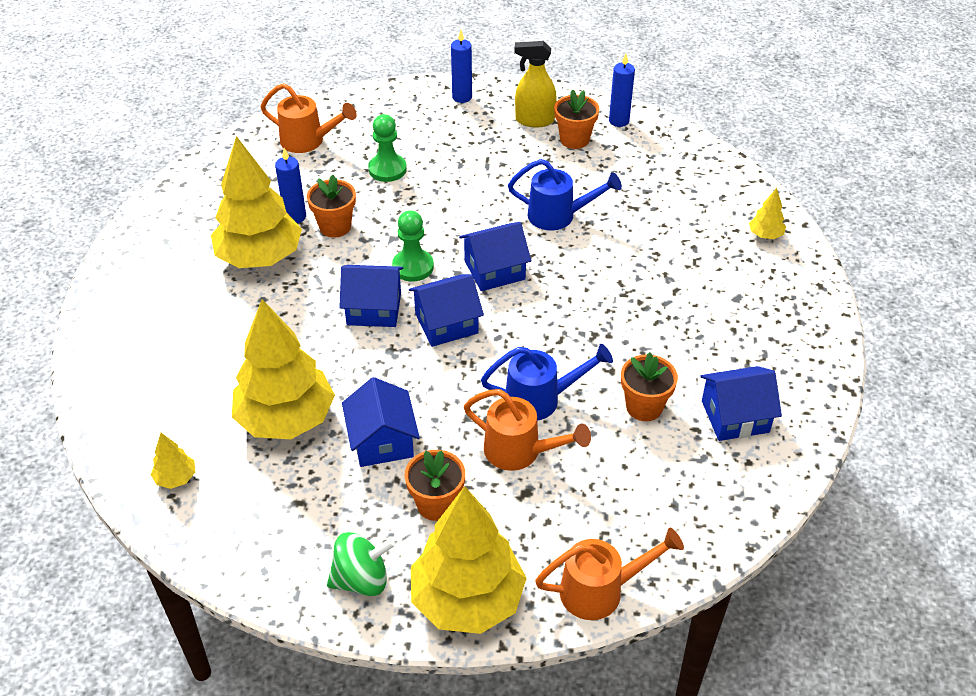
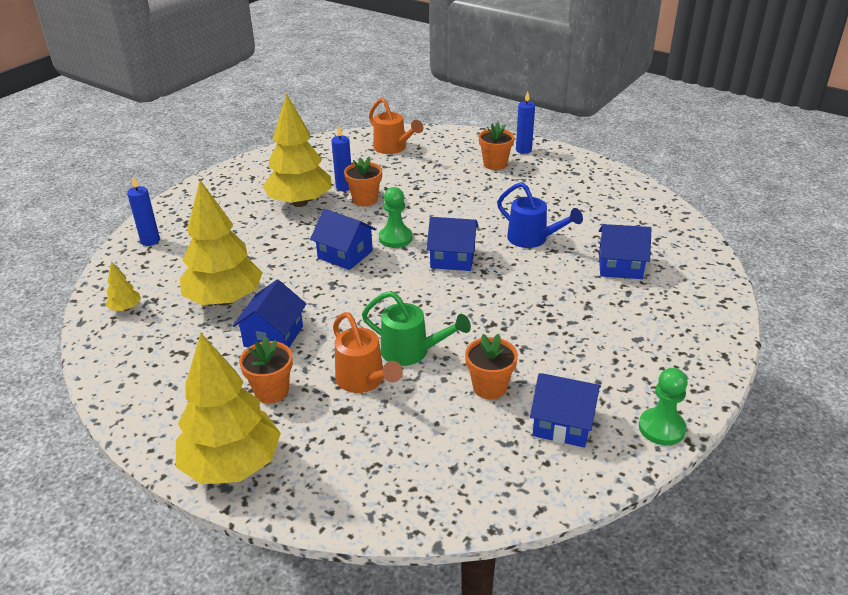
camera: 30 degrees right, 10 degrees down
green spinning top [327,532,395,596] -> none
green pawn [368,114,407,182] -> green pawn moved to [639,368,688,446]
blue house [409,274,484,347] -> blue house moved to [599,224,651,279]
blue watering can [481,344,613,421] -> green watering can [362,291,471,366]
yellow spray bottle [514,41,557,127] -> none
orange watering can [535,528,684,620] -> none
orange flower pot [554,89,599,149] -> orange flower pot moved to [479,122,514,170]
blue candle [609,53,635,127] -> blue candle moved to [127,176,160,246]
yellow tree [749,188,786,239] -> none

